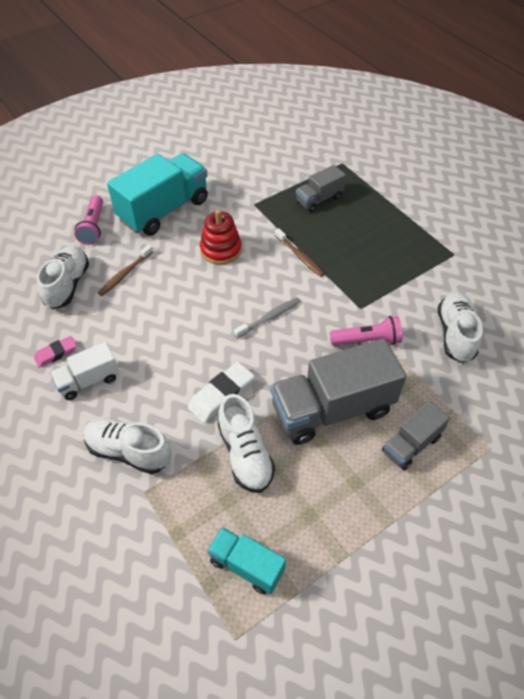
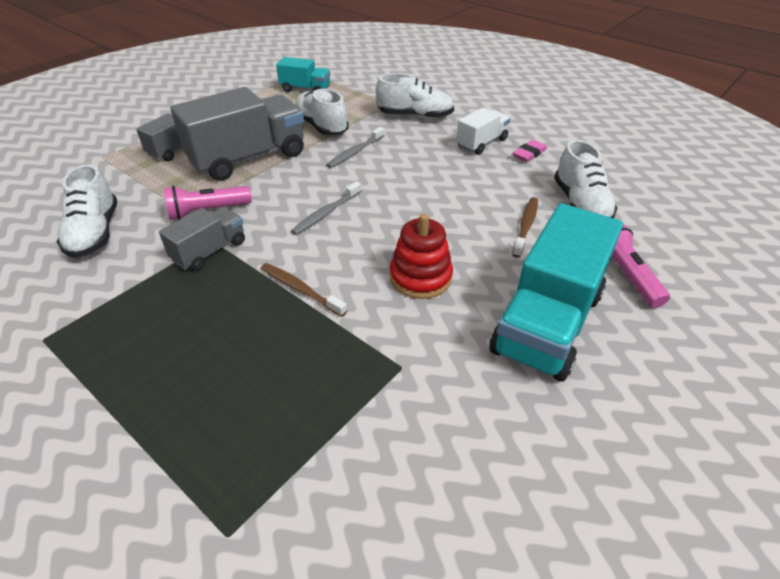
camera: 165 degrees right, 10 degrees down
white eraser [188,362,255,423] -> grey toothbrush [326,127,385,168]
grey truck [296,165,346,212] -> grey truck moved to [159,207,245,271]

